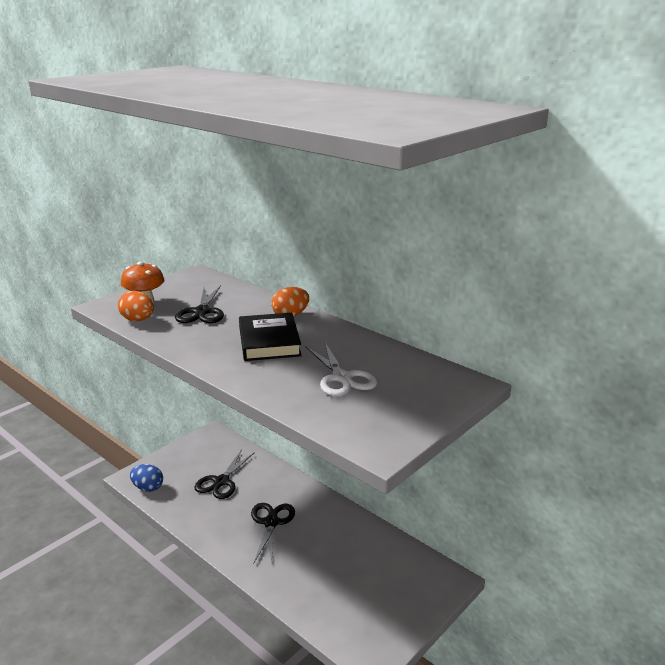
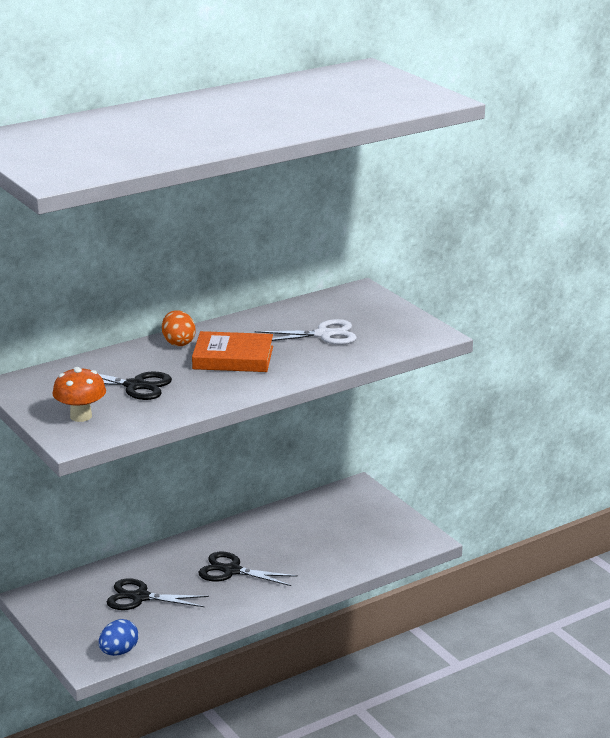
camera: 75 degrees left, 0 degrees up
orange egg [118,291,154,321] -> none
black scissors [195,449,255,499] -> black scissors turned 150 degrees clockwise [107,578,209,610]
black book [239,313,302,361] -> orange book [192,331,273,372]

